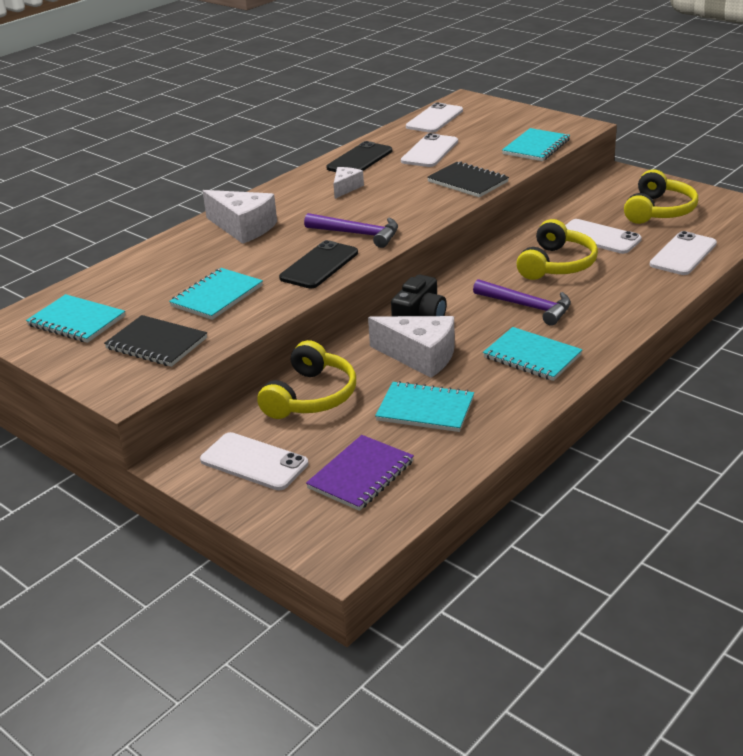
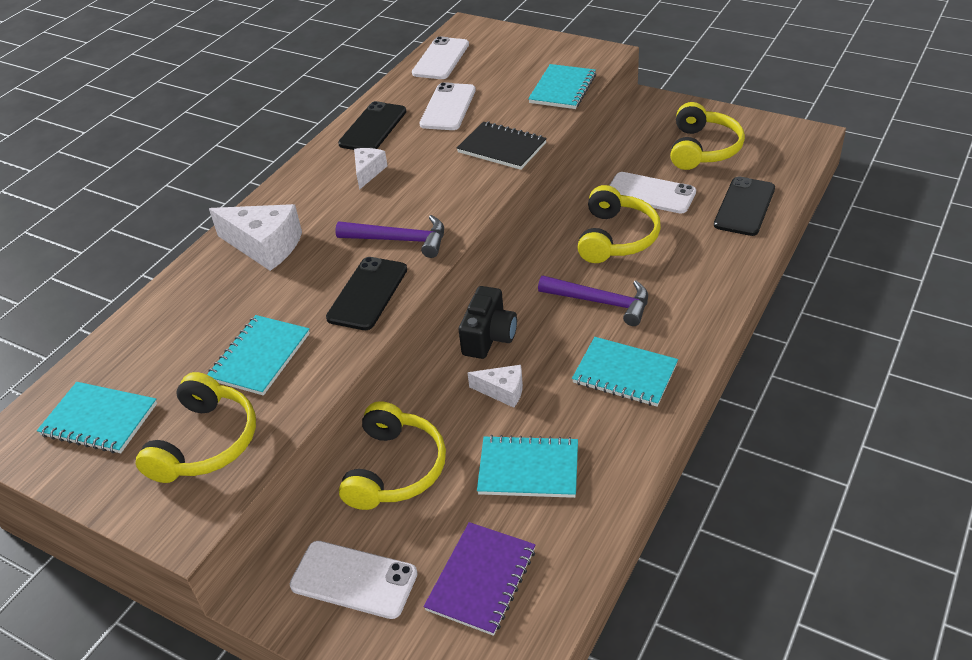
camera: 10 degrees left, 10 degrees up
black notebook [104,315,207,367] -> yellow headphones [136,372,256,483]
white cheese [368,316,455,378] -> white cheese [468,365,523,408], size x0.56
white phone [649,231,717,275] -> black phone [714,176,775,236]

